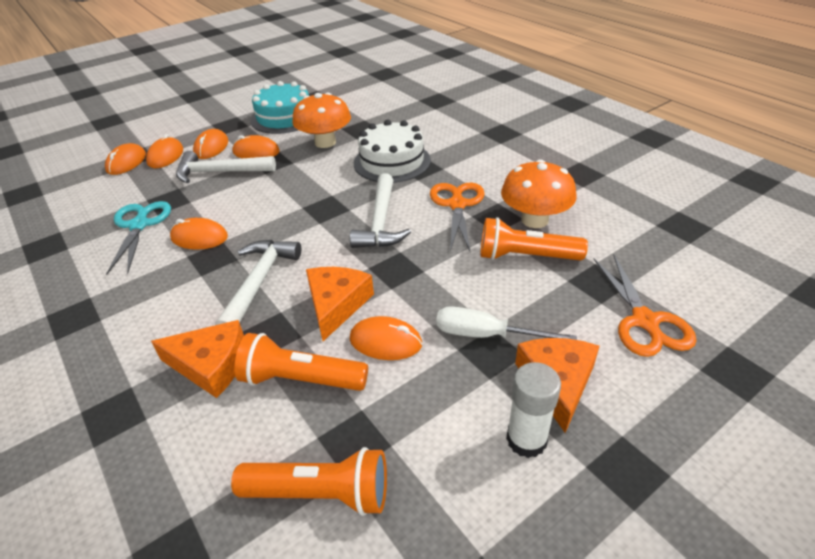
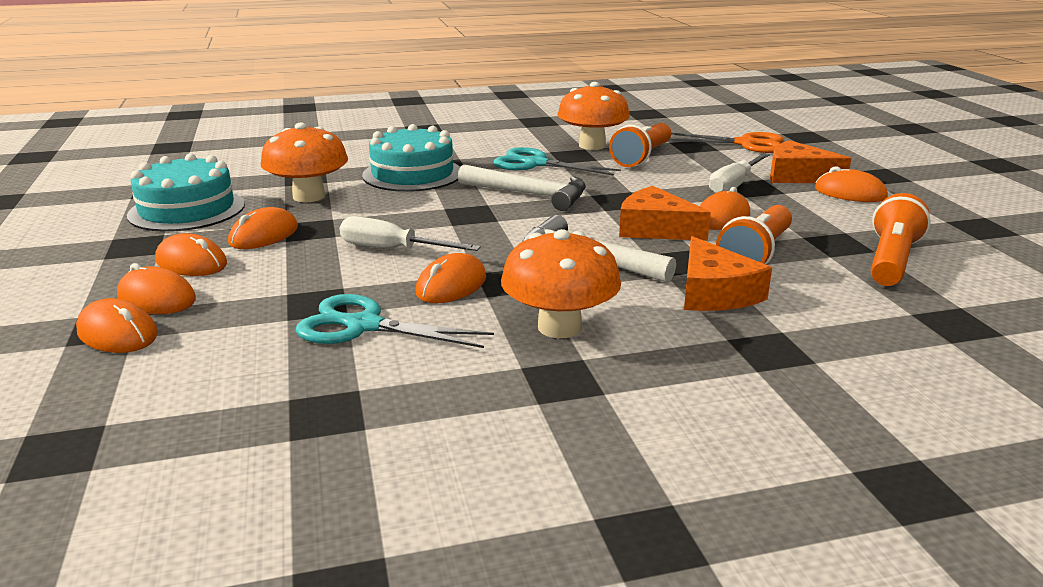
camera: 70 degrees left, 15 degrees down
orange cheese [151,320,244,398] -> orange cheese turned 135 degrees clockwise [684,236,772,311]
white hammer [176,151,276,183] -> none
white cake [354,120,431,183] -> turquoise cake [362,124,460,192]
orange scissors [430,183,485,251] -> turquoise scissors [493,147,621,176]
white glue stick [506,362,561,458] -> orange mouse [815,166,888,202]
none -> white screwdriver [339,216,481,251]
none -> orange mushroom [501,229,621,338]

